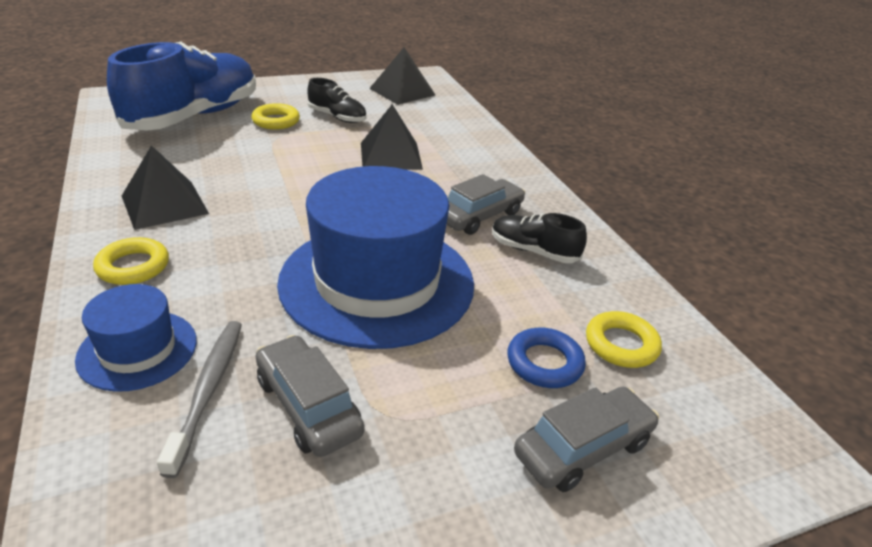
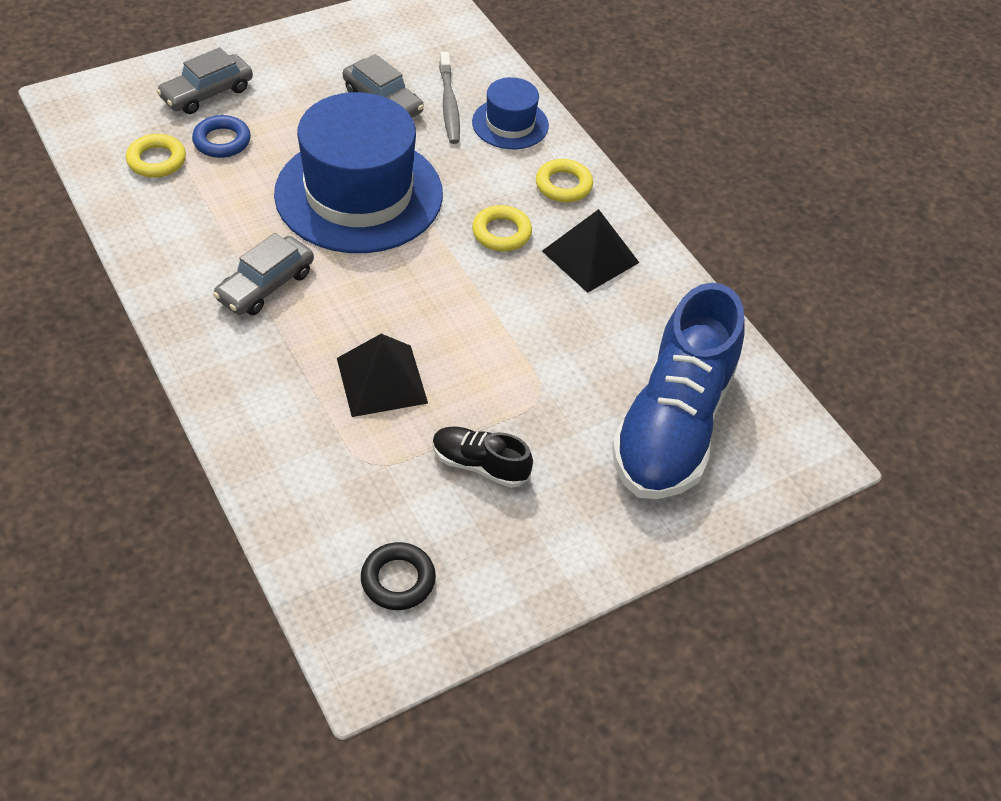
camera: 170 degrees right, 15 degrees up
yellow ring [251,103,300,130] -> yellow ring moved to [472,205,532,251]
black pyramid [369,47,435,105] -> black ring [361,542,436,610]
black shoe [492,213,587,263] -> none

